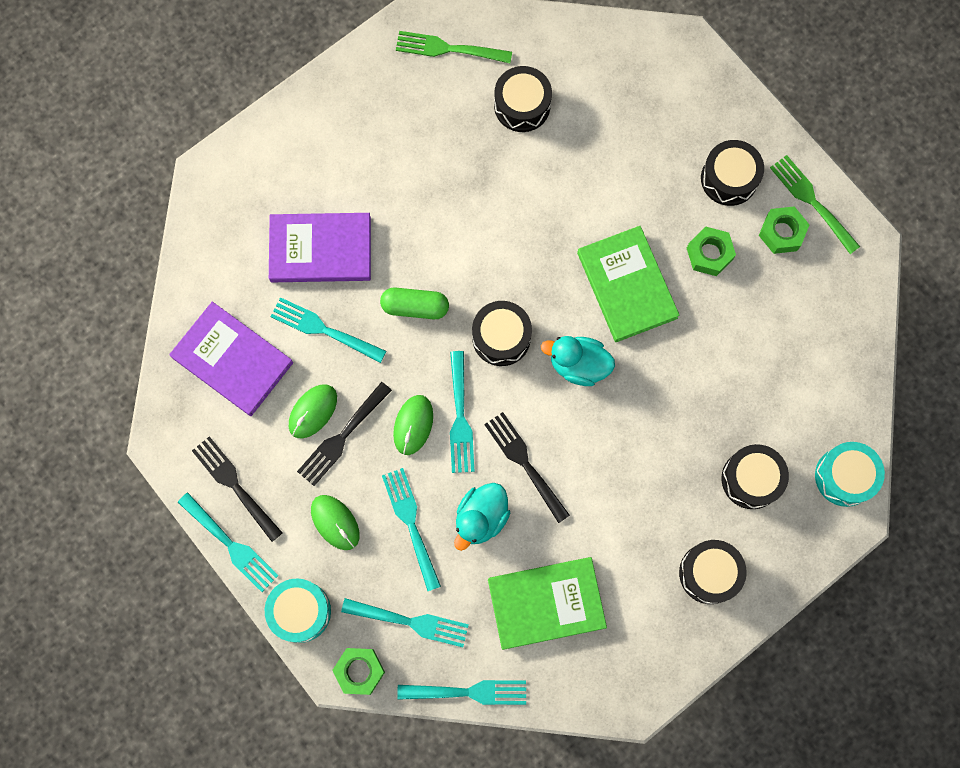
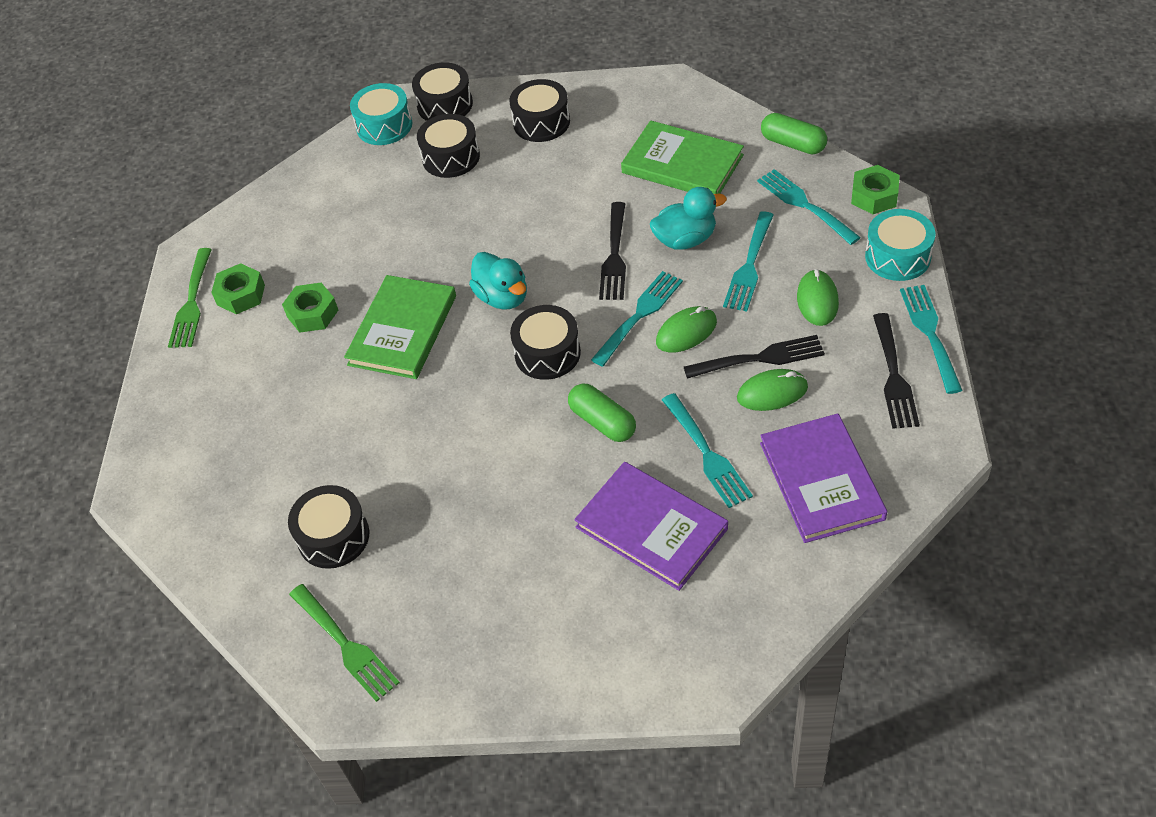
camera: 135 degrees left, 25 degrees down
turquoise fork [397,680,526,705] -> green capsule [761,113,827,154]
black drum [701,140,764,206] -> black drum moved to [412,62,473,121]

